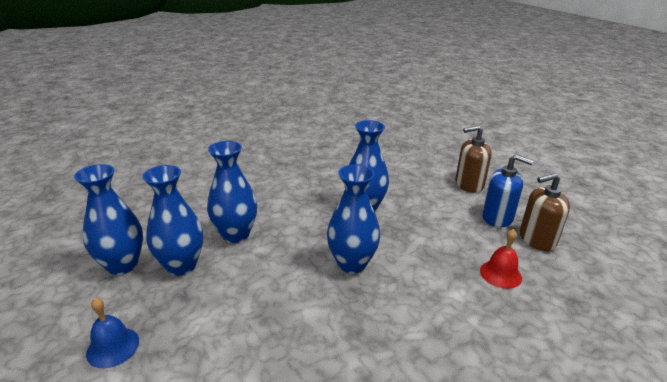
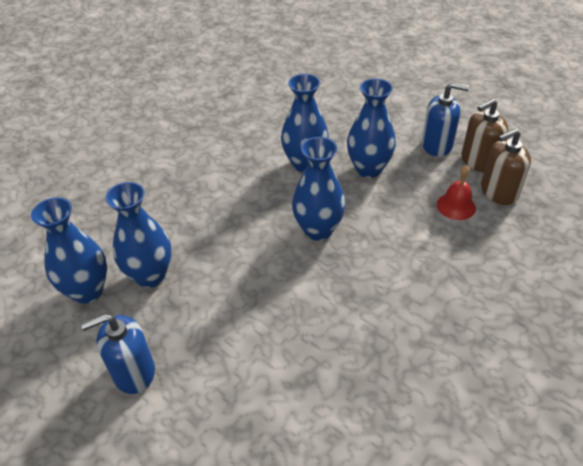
camera: 15 degrees left, 15 degrees up
blue bell [86,298,139,368] -> blue soap dispenser [81,314,155,394]
blue vase [207,141,257,243] -> blue vase moved to [347,78,396,178]
brown soap dispenser [455,125,492,193] -> brown soap dispenser moved to [481,129,531,205]

